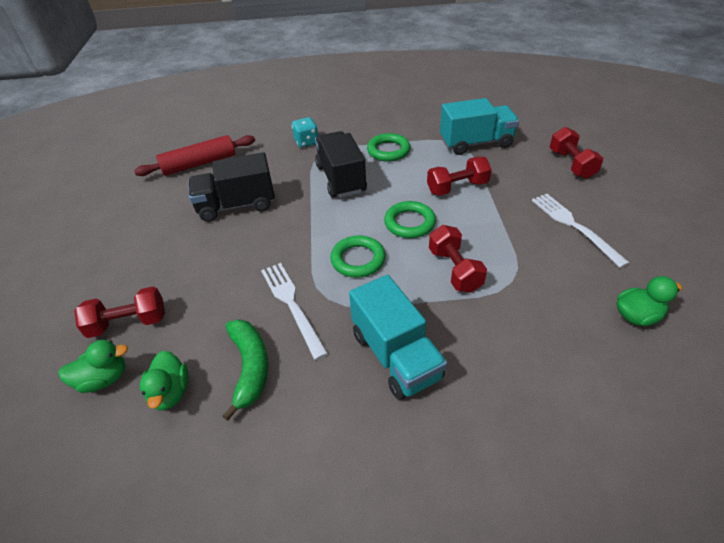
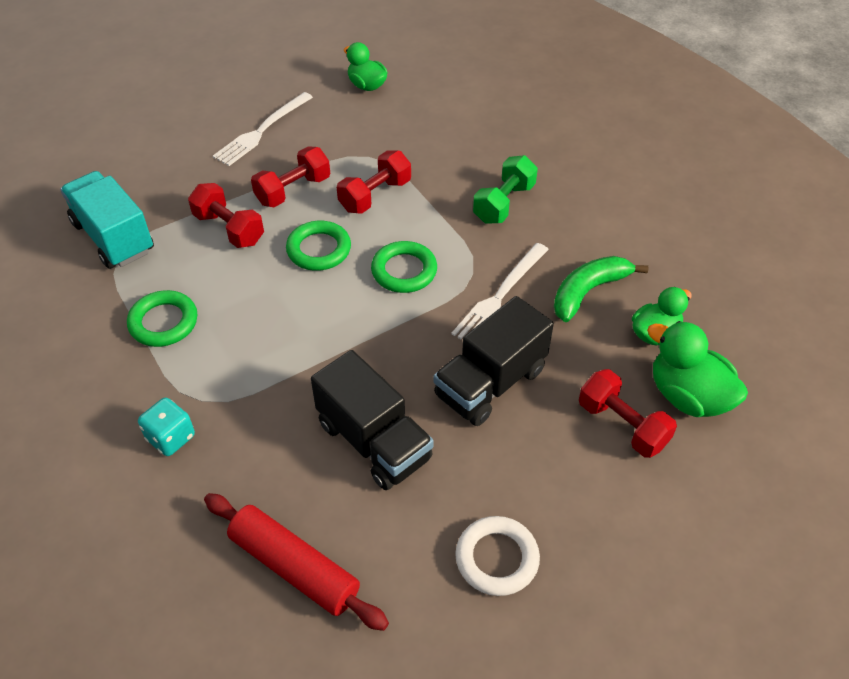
camera: 120 degrees left, 5 degrees up
green duck [58,340,128,393] -> green duck [647,321,748,417], size x1.50
black truck [315,131,367,198] -> black truck moved to [433,296,554,426]
turquoise truck [349,275,447,400] -> green dumbbell [473,155,538,224]
red dumbbell [550,127,603,179] -> red dumbbell moved to [251,146,330,207]
none -> white ring [455,516,540,596]

